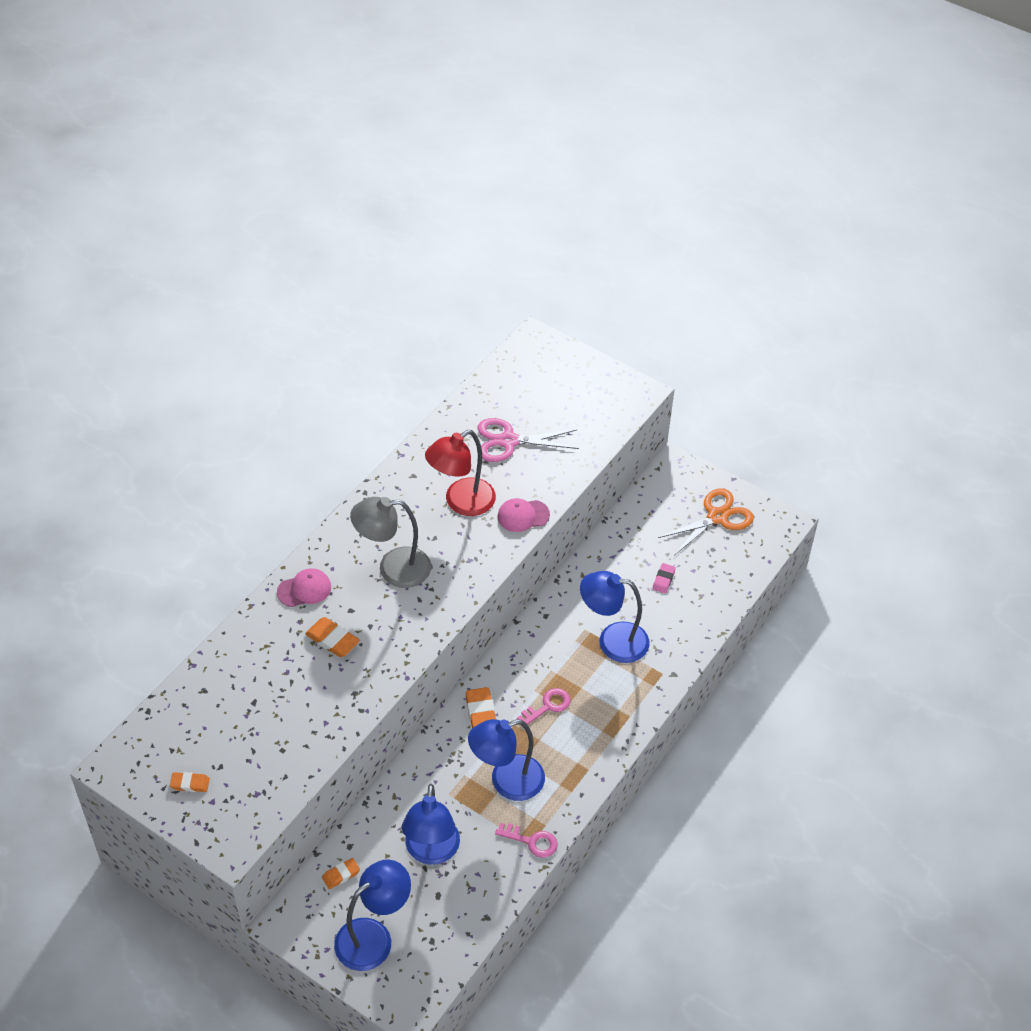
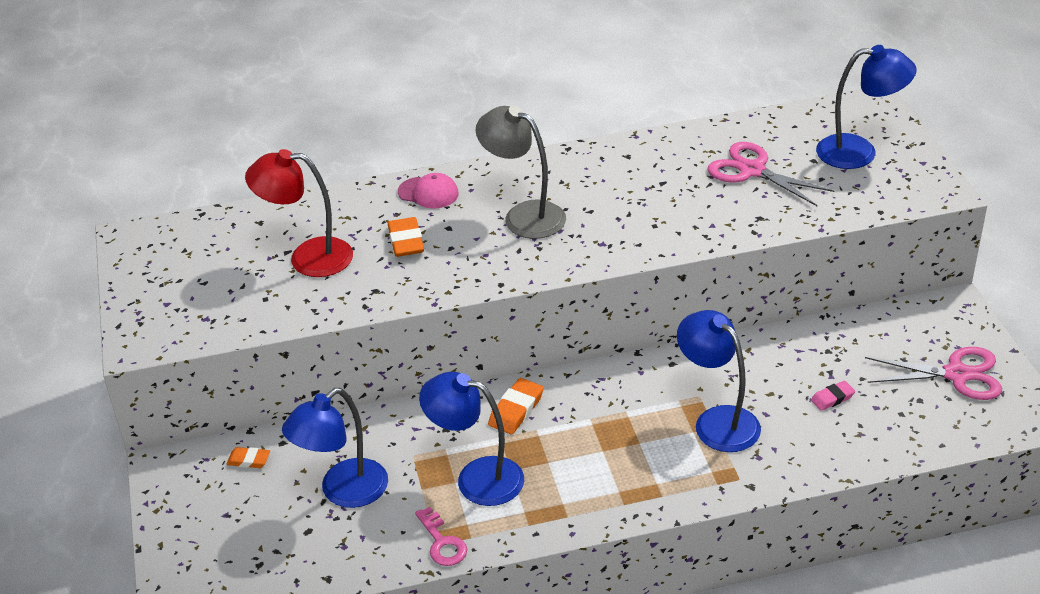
camera: 45 degrees right, 10 degrees down
orange eraser [170,772,210,792] -> none
blue lamp [334,860,411,971] -> blue lamp moved to [816,45,917,169]
red lamp [425,430,496,516] -> red lamp moved to [245,149,353,277]
pink cap [497,498,550,532] -> none
pink key [517,688,571,727] -> none
orange scissors [658,488,754,555] -> pink scissors [865,347,1002,400]

